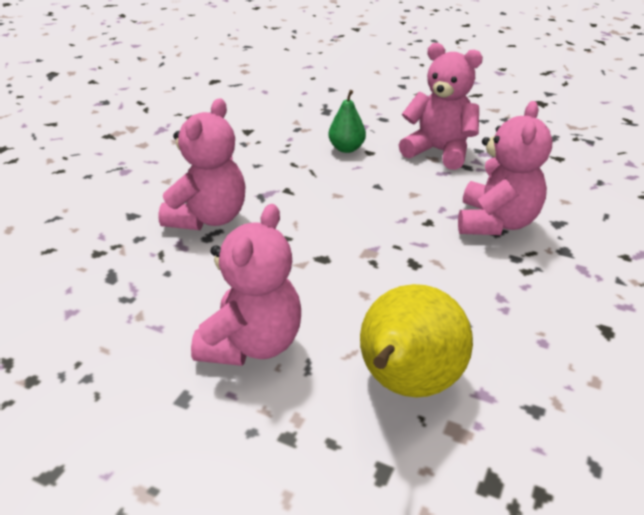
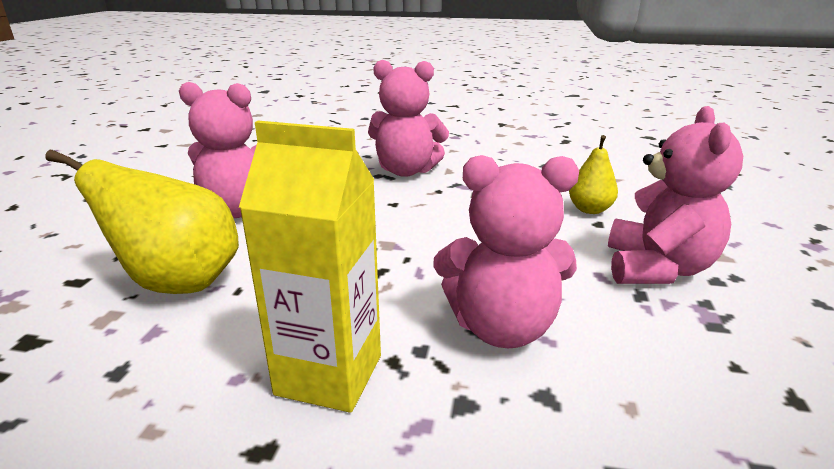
camera: 75 degrees right, 10 degrees down
green pear [328,90,366,153] -> yellow pear [569,135,618,214]
none -> yellow carton [239,121,381,413]

